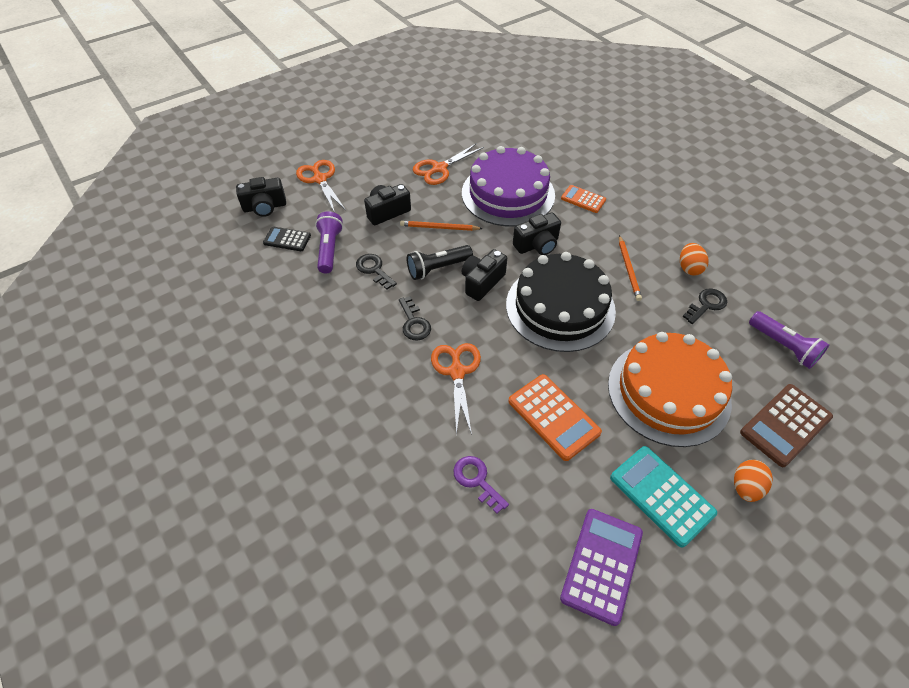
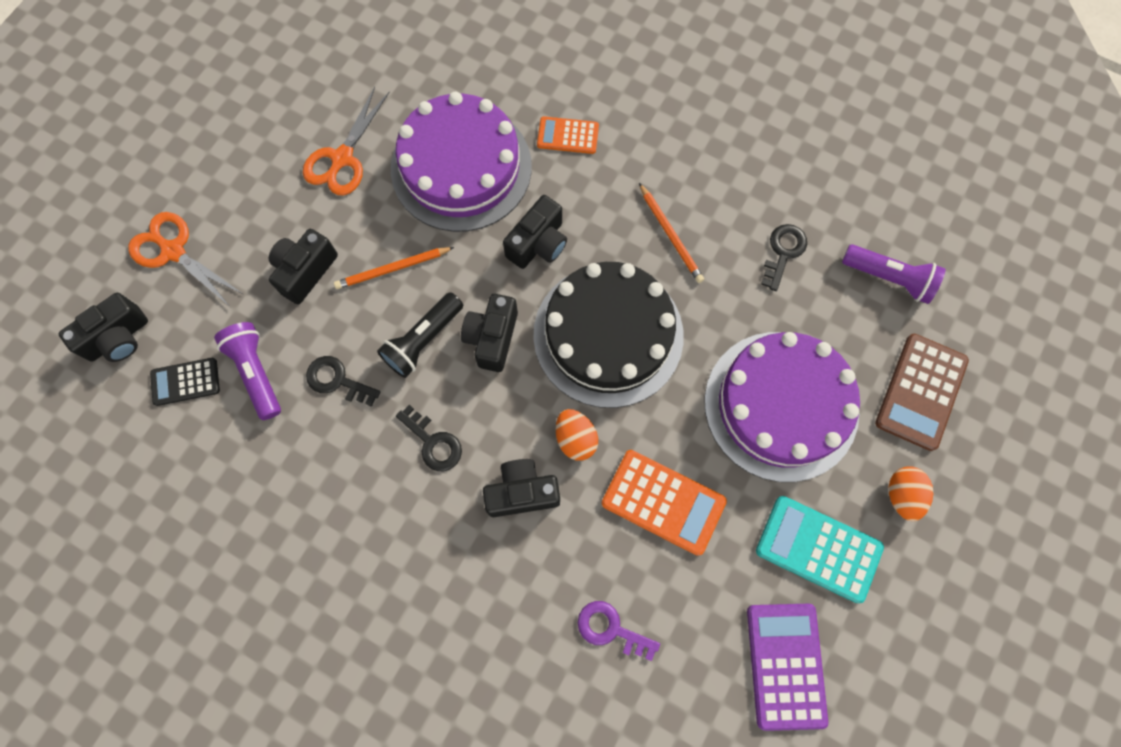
camera: 25 degrees left, 20 degrees up
orange scissors [431,343,481,435] -> black camera [483,459,560,517]
orange cake [608,332,732,447] -> purple cake [704,332,860,482]
orange egg [680,243,709,276] -> orange egg moved to [556,409,598,461]

